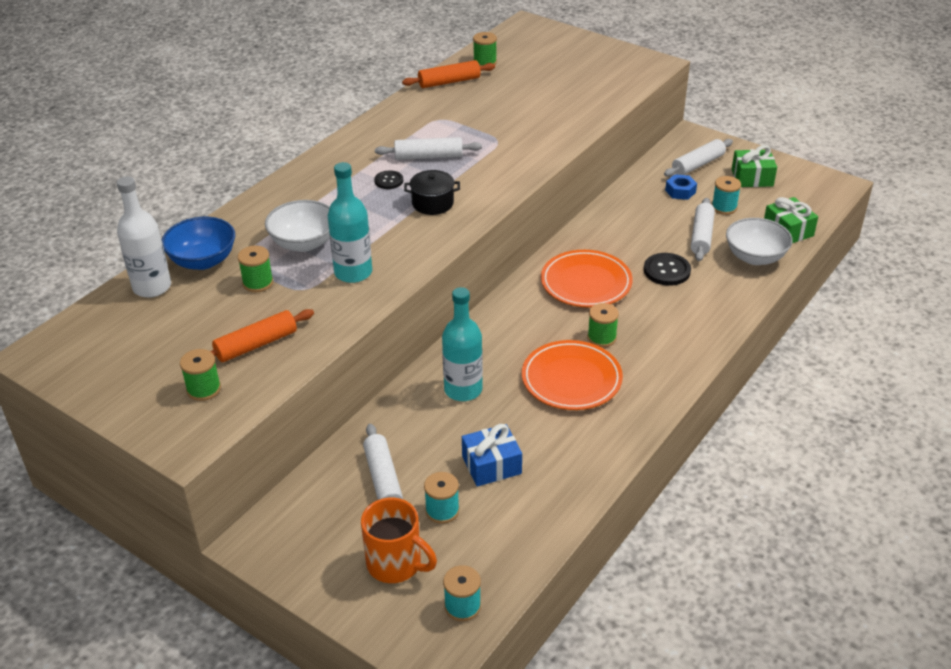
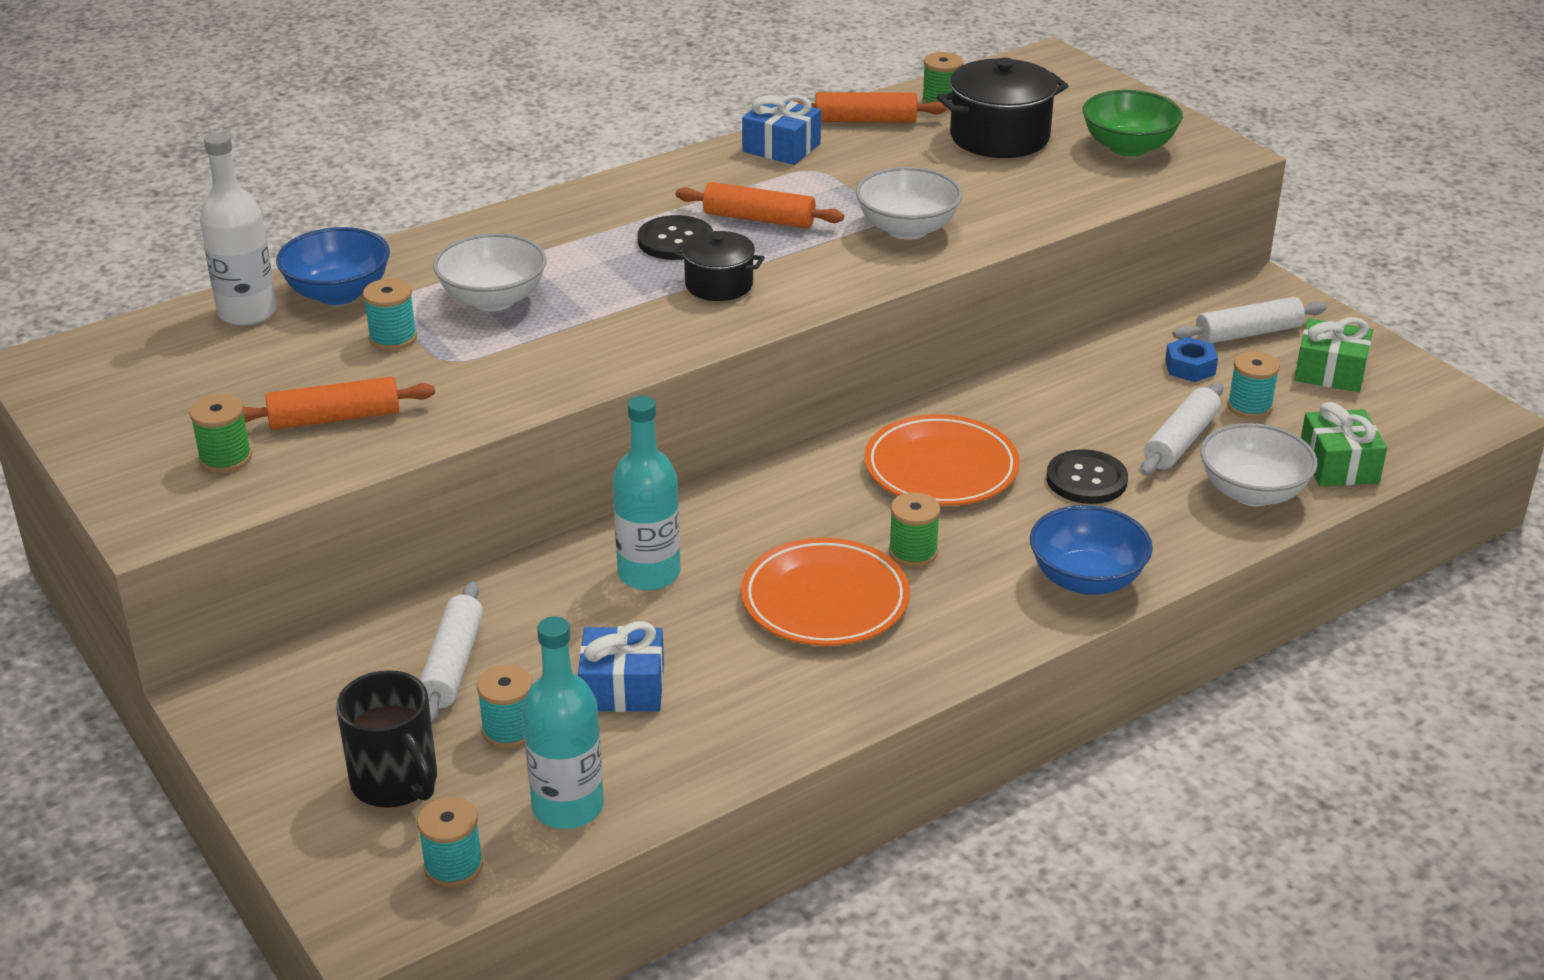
camera: 20 degrees right, 5 degrees down
green spool [238,246,273,292] -> turquoise spool [363,279,417,351]
turquoise bottle [328,162,372,283] -> turquoise bottle moved to [523,616,604,829]
orange mug [361,497,437,583] -> black mug [336,670,437,808]
black button [374,170,403,189] -> black button [638,215,713,260], size x1.63
white rolling pin [375,137,482,160] -> orange rolling pin [676,182,844,228]
none -> blue gift [742,94,821,165]
none -> white bowl [856,167,962,240]
none -> black pot [937,58,1068,158]
none -> blue bowl [1030,505,1153,595]
none -> green bowl [1083,90,1183,157]

